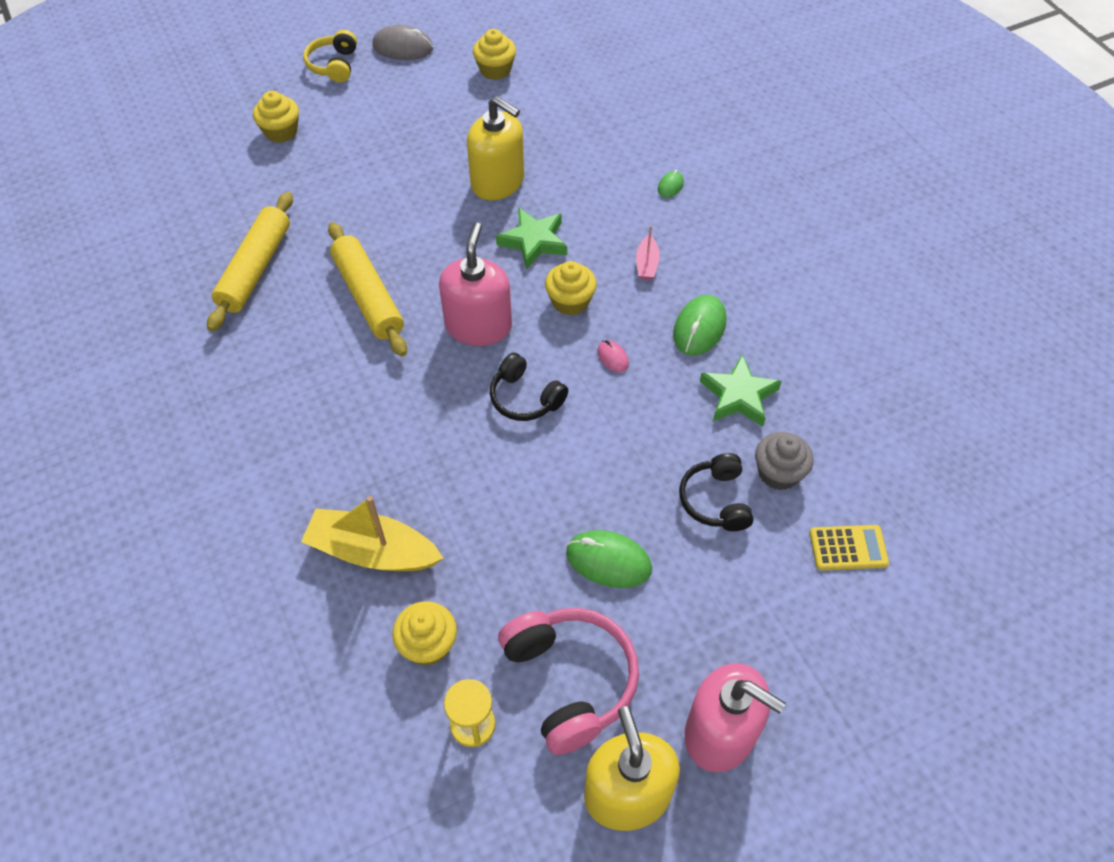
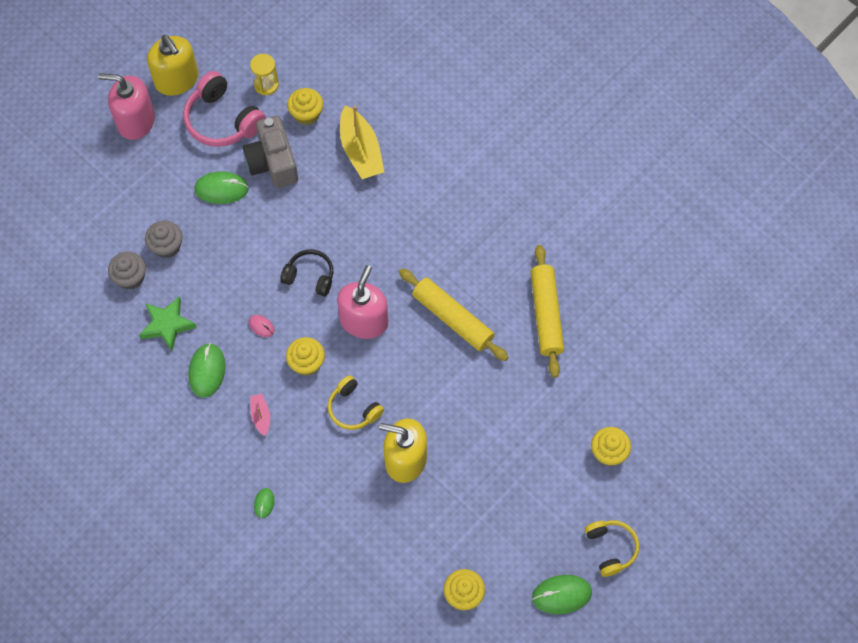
camera: 160 degrees right, 10 degrees up
yellow boat [301,496,443,571] -> yellow boat turned 75 degrees clockwise [340,105,384,179]
grey mouse [372,25,433,60] -> green mouse [532,575,592,614]
pink soap dispenser [439,223,512,346] -> pink soap dispenser turned 150 degrees counterclockwise [337,265,389,339]
green star [496,208,567,270] -> yellow headphones [328,375,384,430]
black headphones [679,453,753,531] -> grey cupcake [145,220,182,258]
yellow calculator [809,525,889,570] -> none
none -> grey camera [243,116,298,188]

